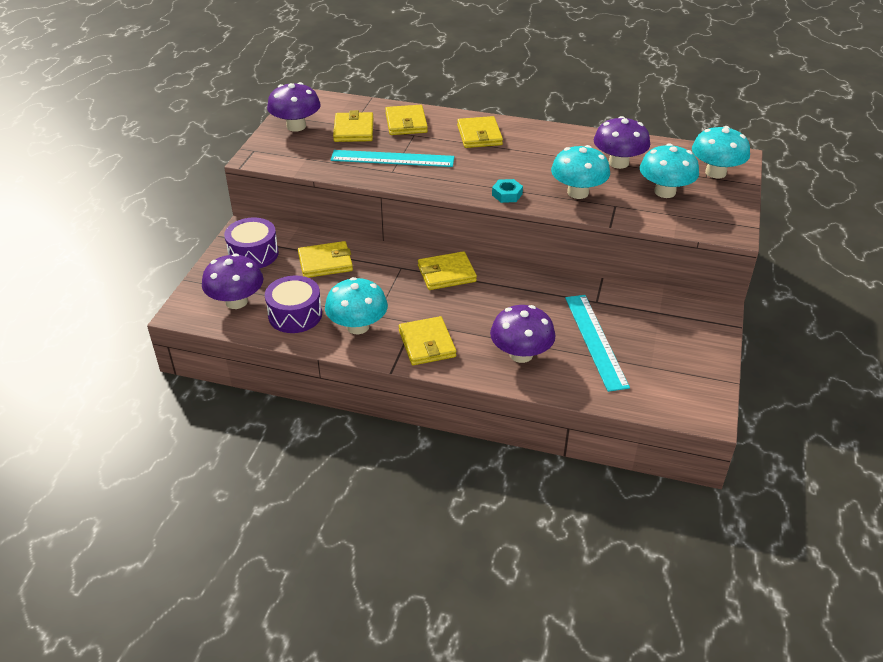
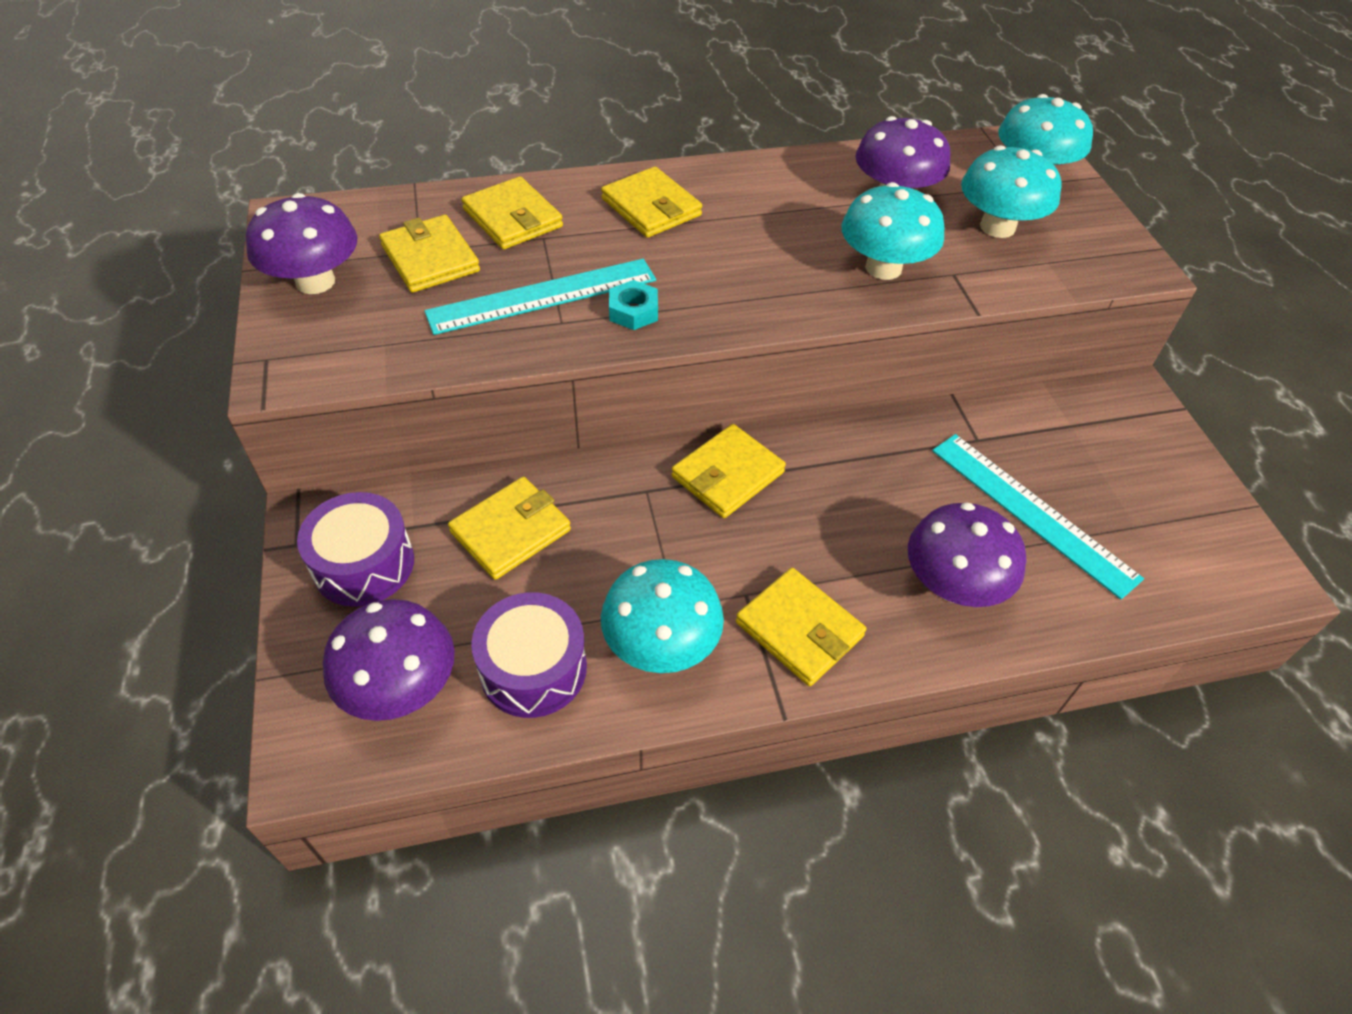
camera: 30 degrees left, 10 degrees up
turquoise nut [492,179,523,203] -> turquoise nut moved to [609,280,658,330]

